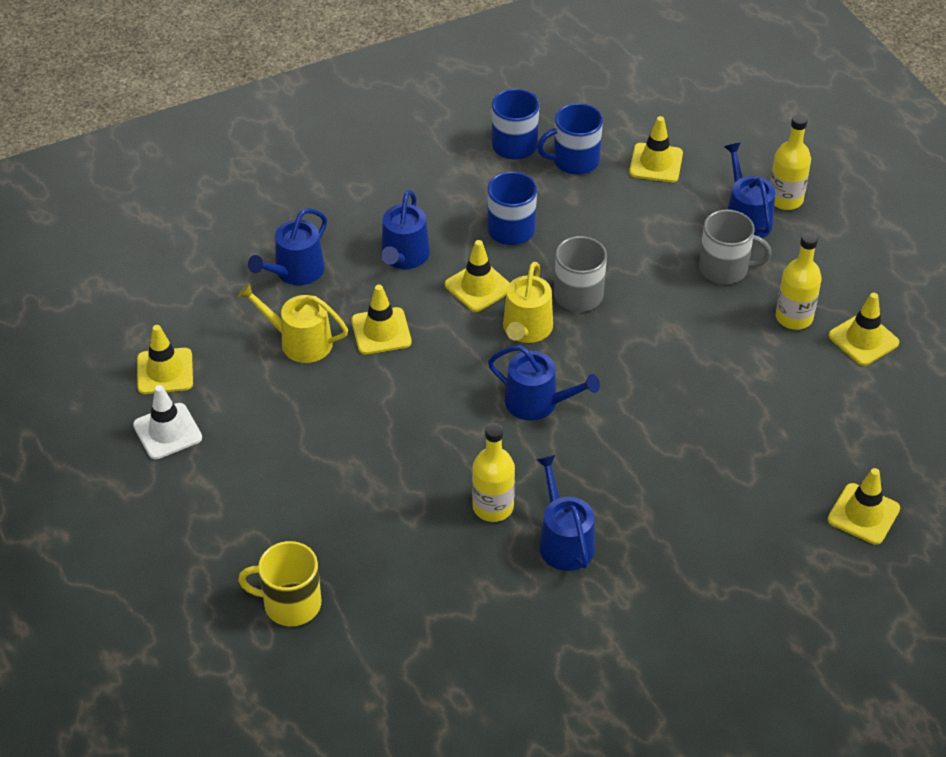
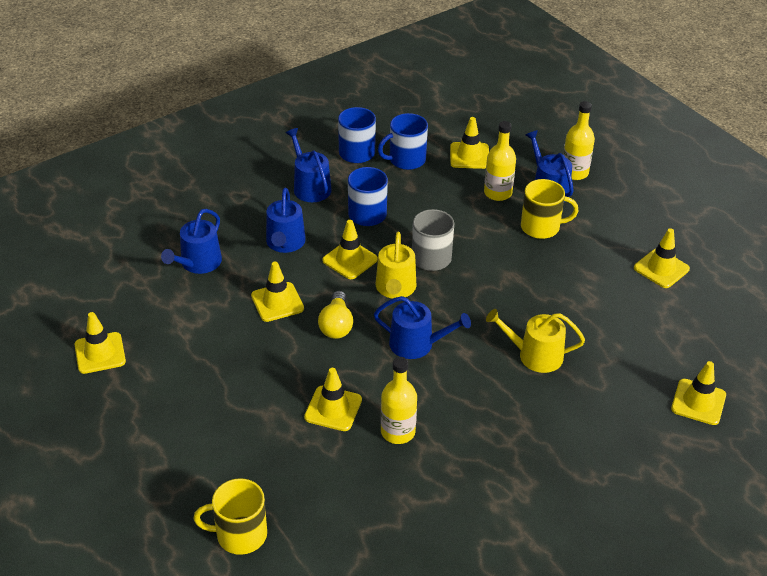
camera: 10 degrees left, 5 degrees down
white traffic cone [133,385,202,459] -> none
yellow watering can [238,283,348,363] -> yellow watering can moved to [486,309,585,373]
blue watering can [536,455,595,571] -> blue watering can moved to [285,128,332,202]
grey mug [699,210,771,284] -> yellow mug [521,179,578,239]
yellow bottle [776,232,822,330] -> yellow bottle moved to [484,121,516,201]
none -> yellow traffic cone [304,368,362,431]
none -> yellow light bulb [318,291,353,339]

